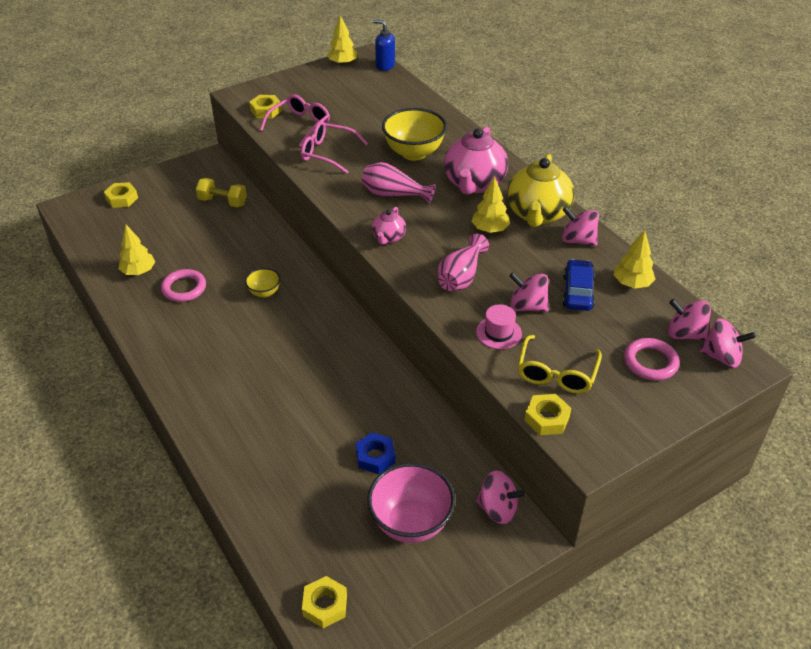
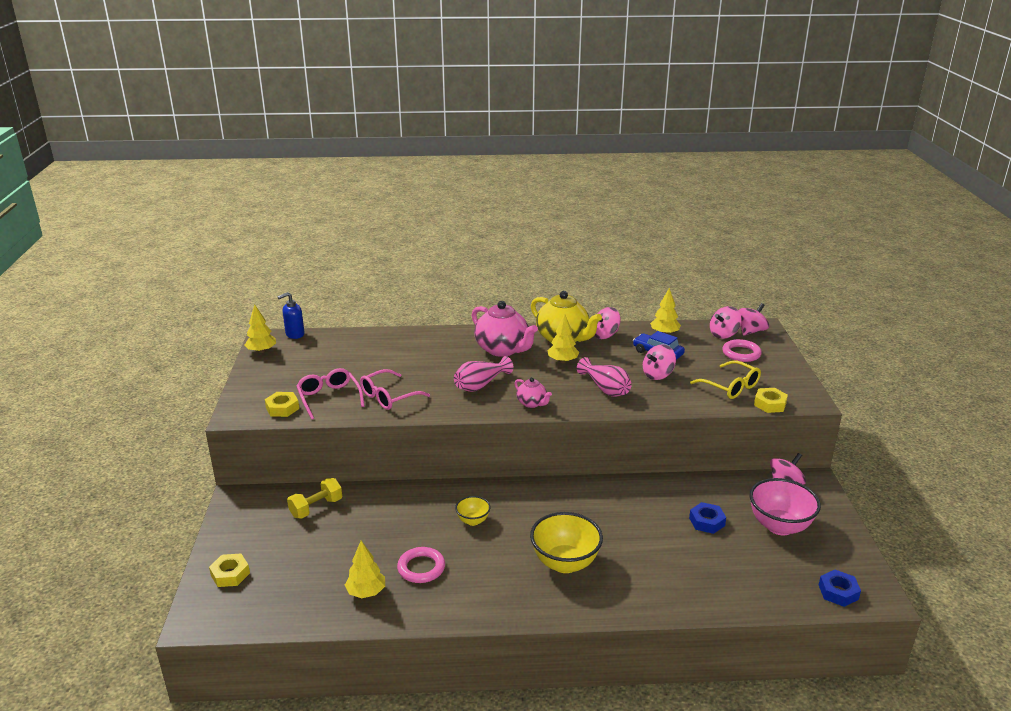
camera: 60 degrees left, 15 degrees down
yellow nut [302,576,347,628] -> blue nut [819,570,861,607]
yellow bowl [382,108,447,161] -> yellow bowl moved to [530,512,603,573]
pink hat [476,304,522,349] -> none

